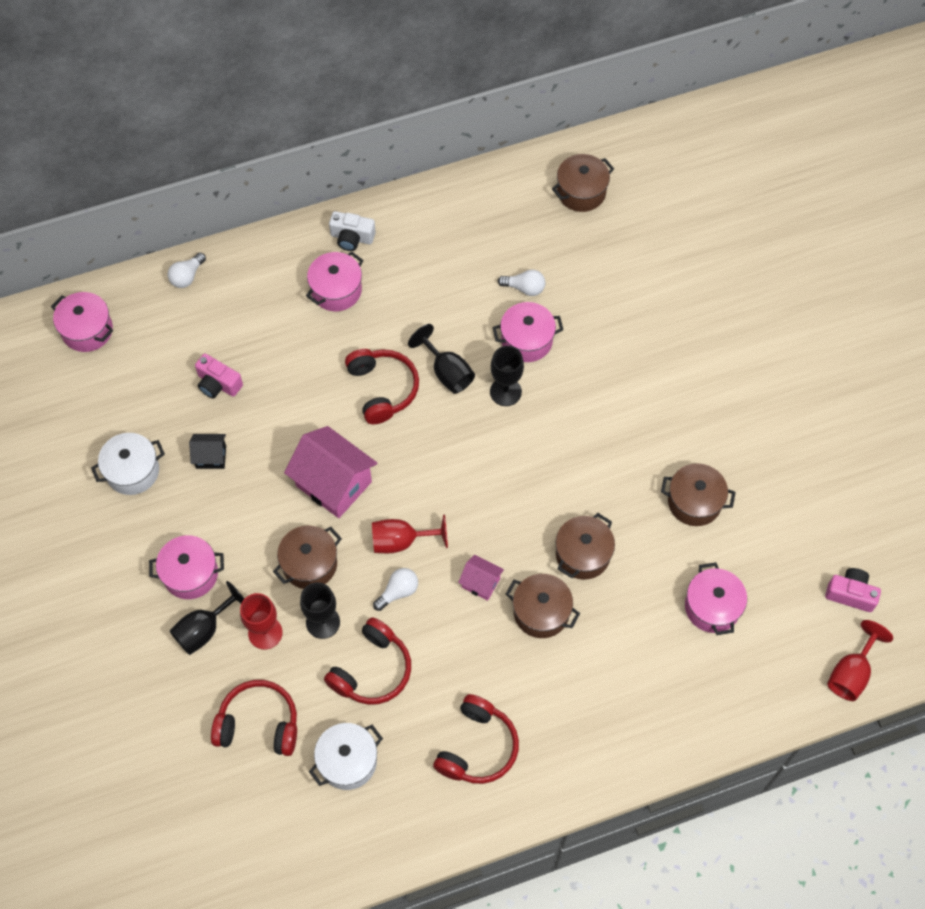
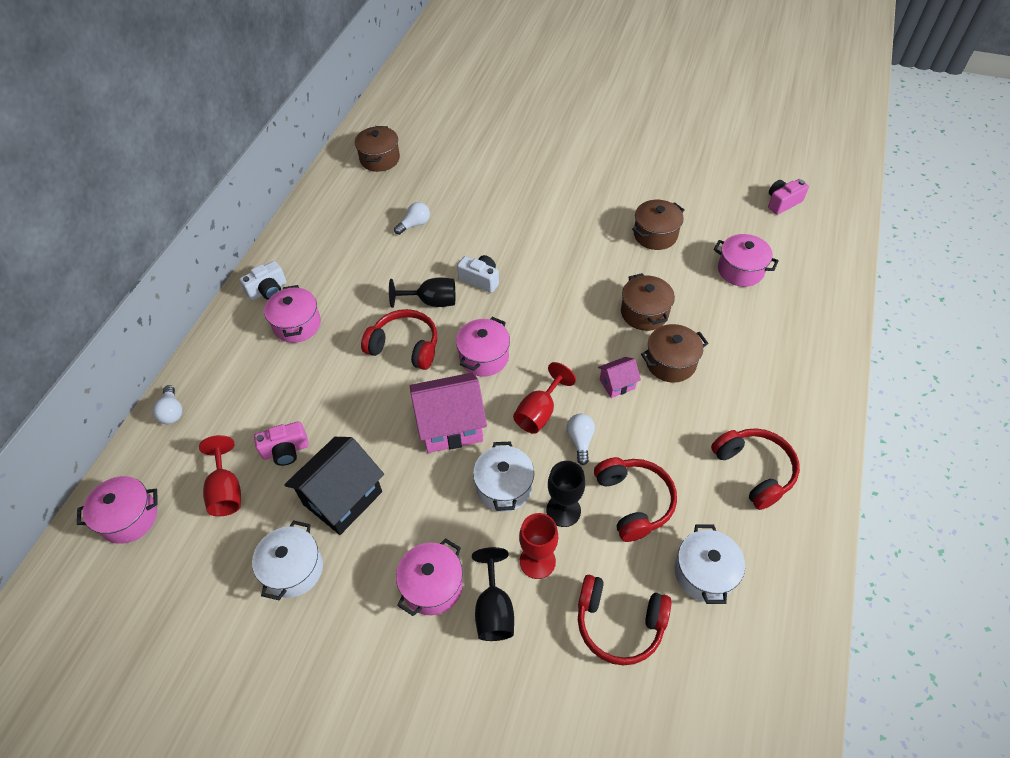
camera: 50 degrees left, 10 degrees down
black house [189,434,226,469] -> black house [284,437,384,535], size x1.98
red headphones [211,680,297,756] -> red headphones turned 120 degrees counterclockwise [578,575,672,666]
brown pot [273,526,342,589] -> white pot [473,441,534,512]
black goblet [490,346,524,406] -> white camera [457,255,499,293]
pink pot [492,302,563,362] -> pink pot moved to [456,317,510,376]
red goblet [827,620,893,701] -> red goblet moved to [199,435,241,516]

